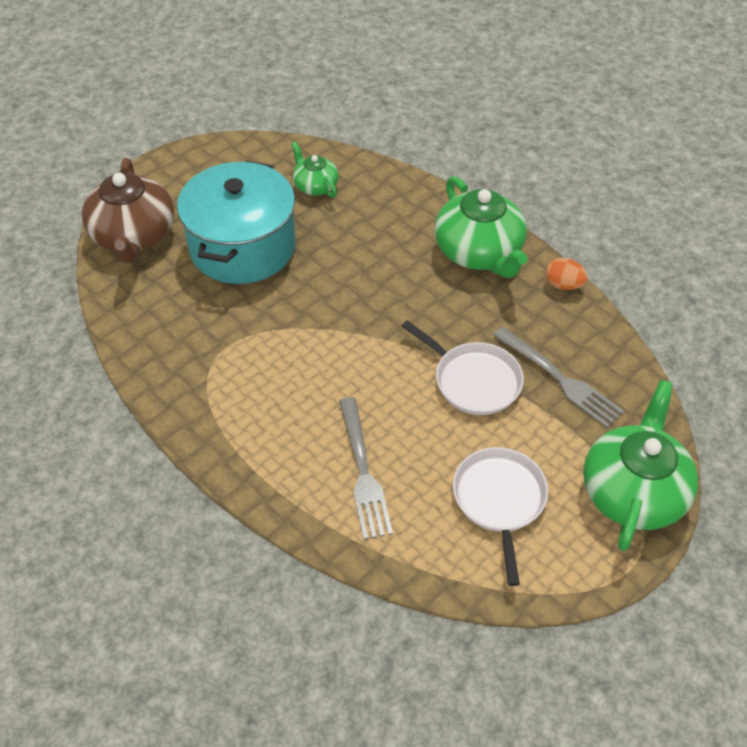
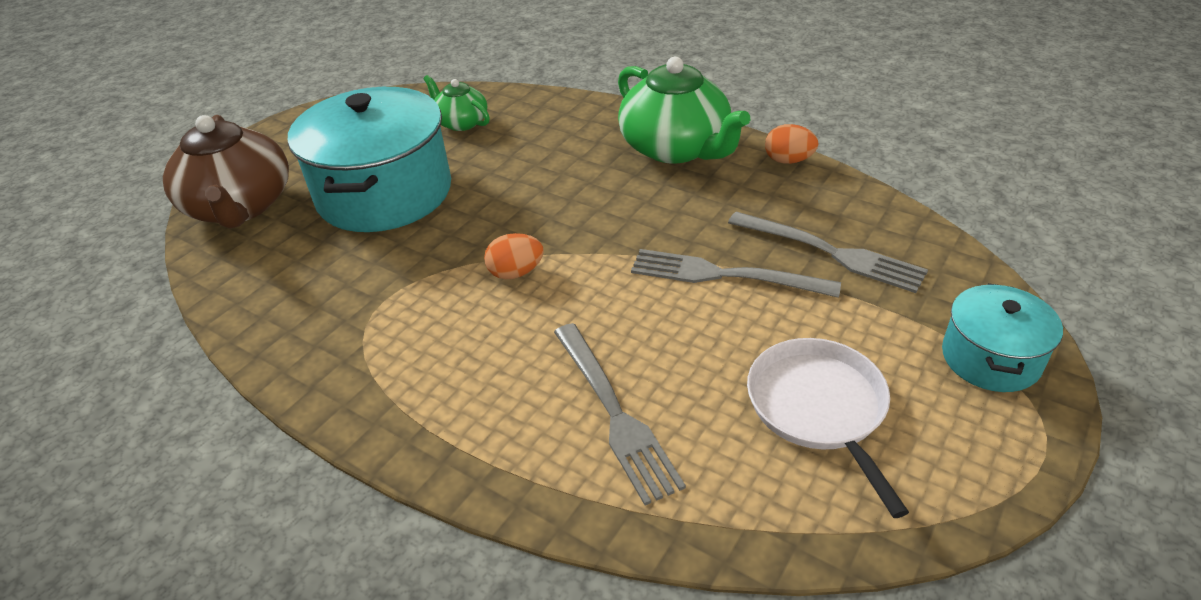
camera: 10 degrees left, 10 degrees down
white pan [402,320,524,415] -> grey fork [631,249,841,298]
green teapot [583,380,698,551] -> turquoise pot [942,283,1063,392]
none -> orange egg [484,233,544,279]

